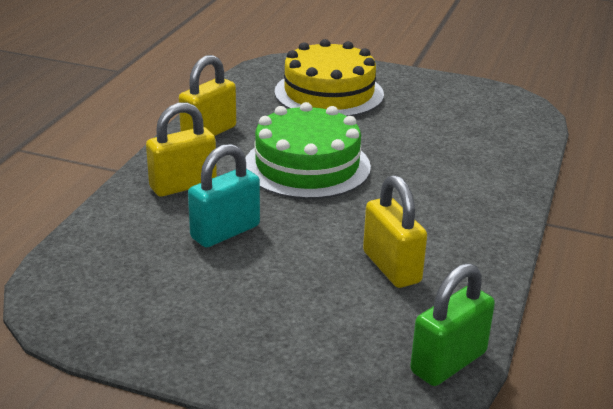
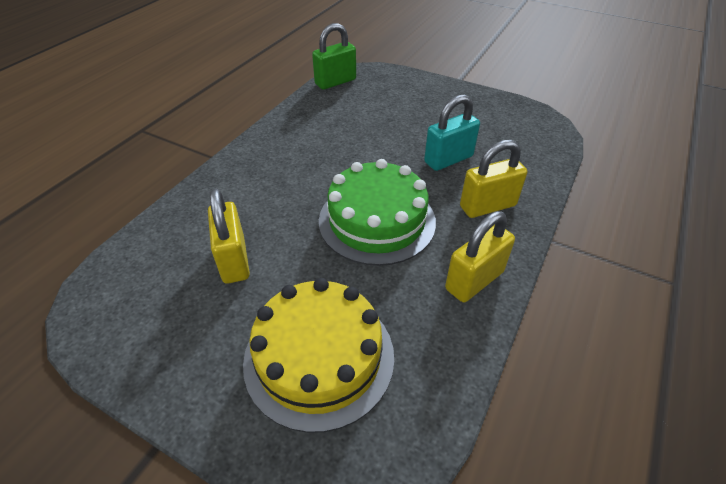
camera: 170 degrees left, 15 degrees up
yellow padlock [363,175,427,288] -> yellow padlock moved to [208,189,250,284]

